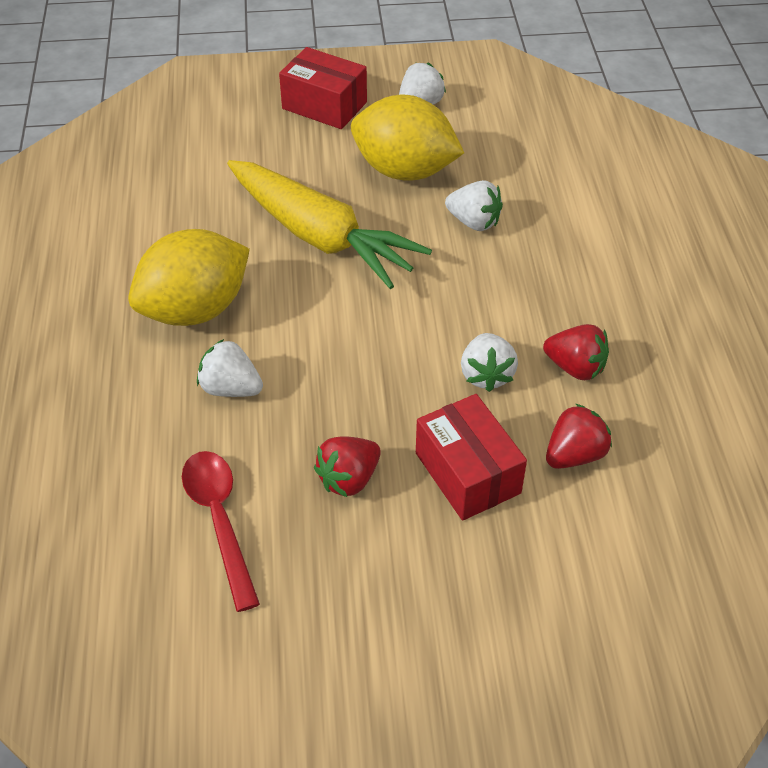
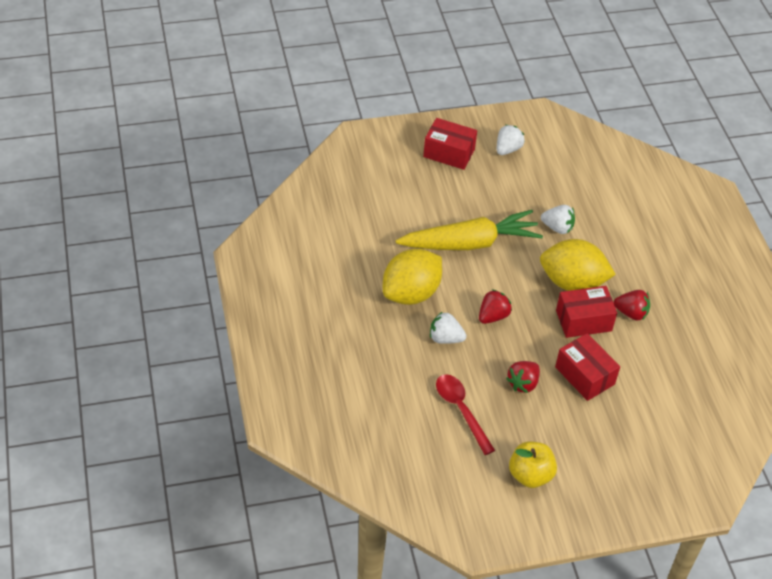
camera: 10 degrees left, 0 degrees up
yellow carrot [227,160,432,289] -> yellow carrot turned 45 degrees counterclockwise [396,210,543,250]
yellow lemon [351,95,464,181] -> yellow lemon moved to [540,239,616,291]
white strawberry [461,333,518,392] -> red box [556,286,617,338]
red strawberry [546,404,612,469] -> red strawberry moved to [479,289,512,324]
none -> yellow apple [509,441,557,488]

